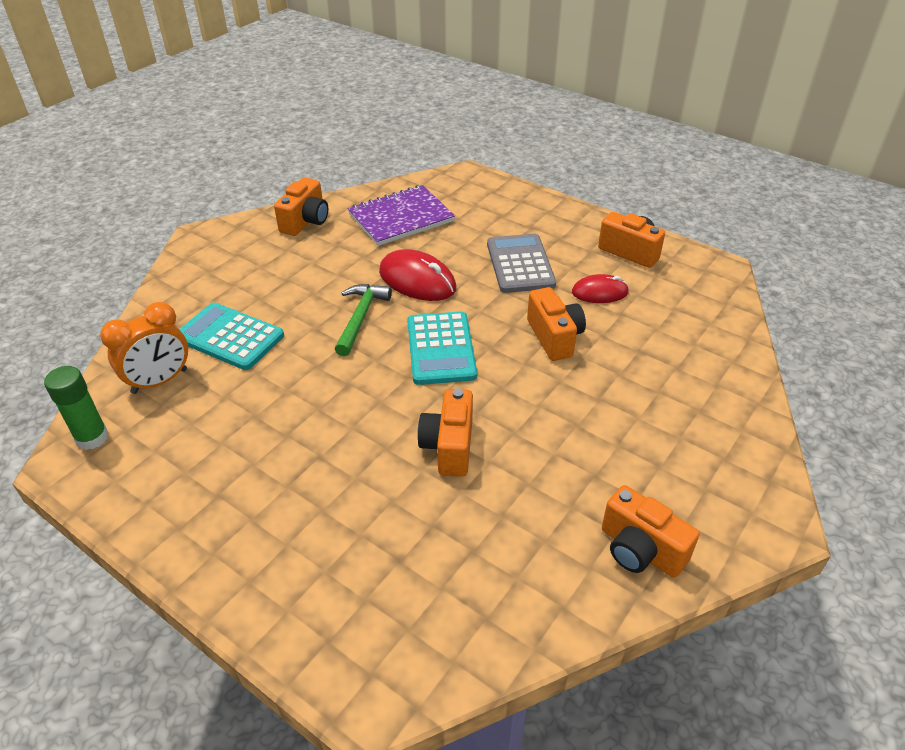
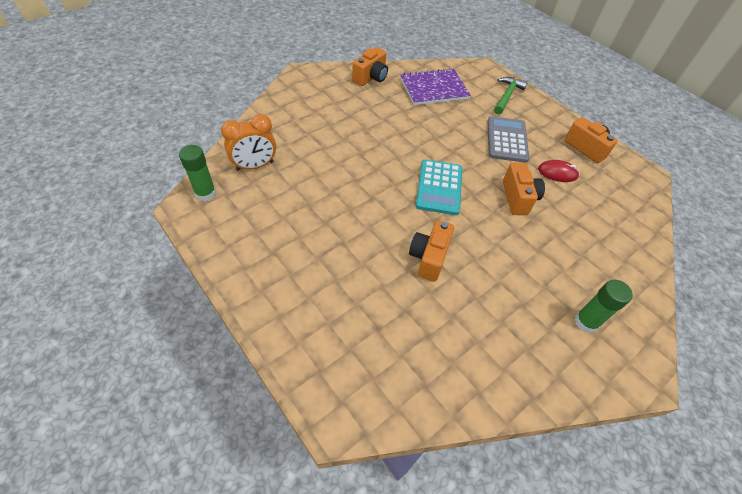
camera: 10 degrees right, 10 degrees up
turquoise calculator [179,302,284,370] -> none
green hammer [335,284,392,356] -> green hammer moved to [494,77,528,115]
red mouse [379,249,456,301] -> none
orange camera [602,485,700,578] -> none
none -> green glue stick [575,280,633,333]

